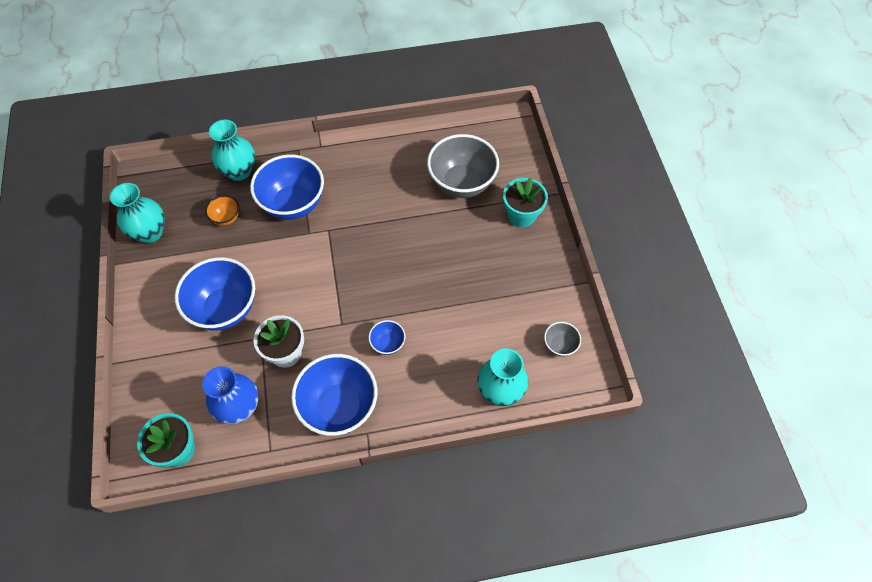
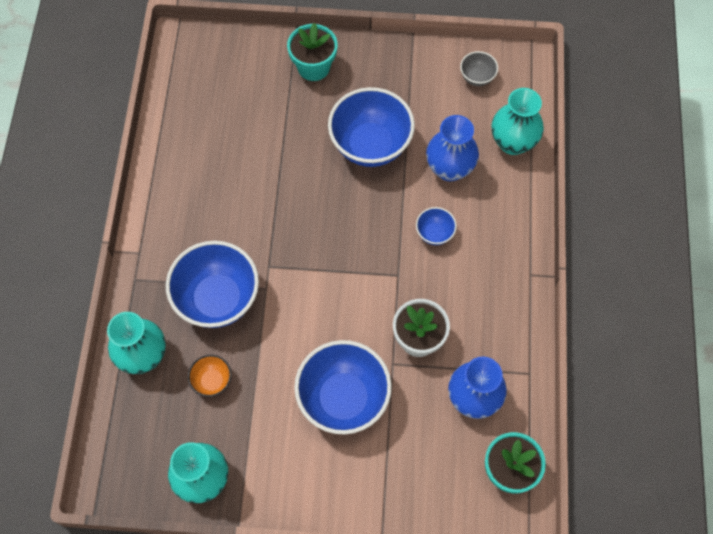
camera: 75 degrees left, 5 degrees up
blue bowl [291,354,378,436] -> blue bowl moved to [328,87,415,167]
grey bowl [427,134,499,198] -> none
none -> blue vase [426,115,479,181]

